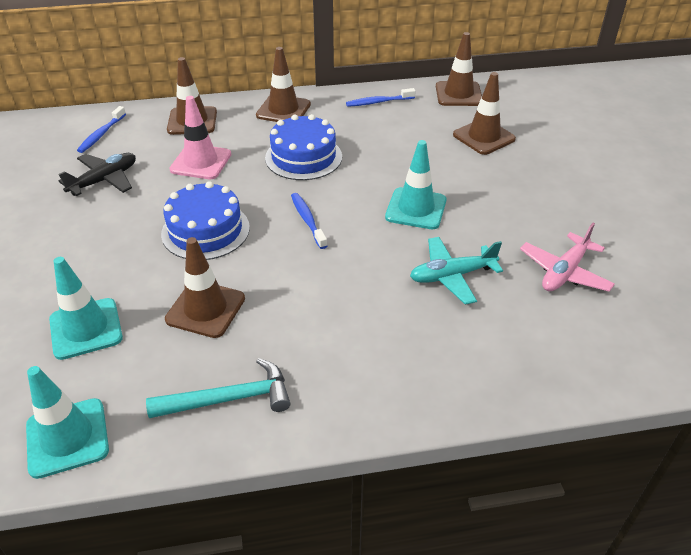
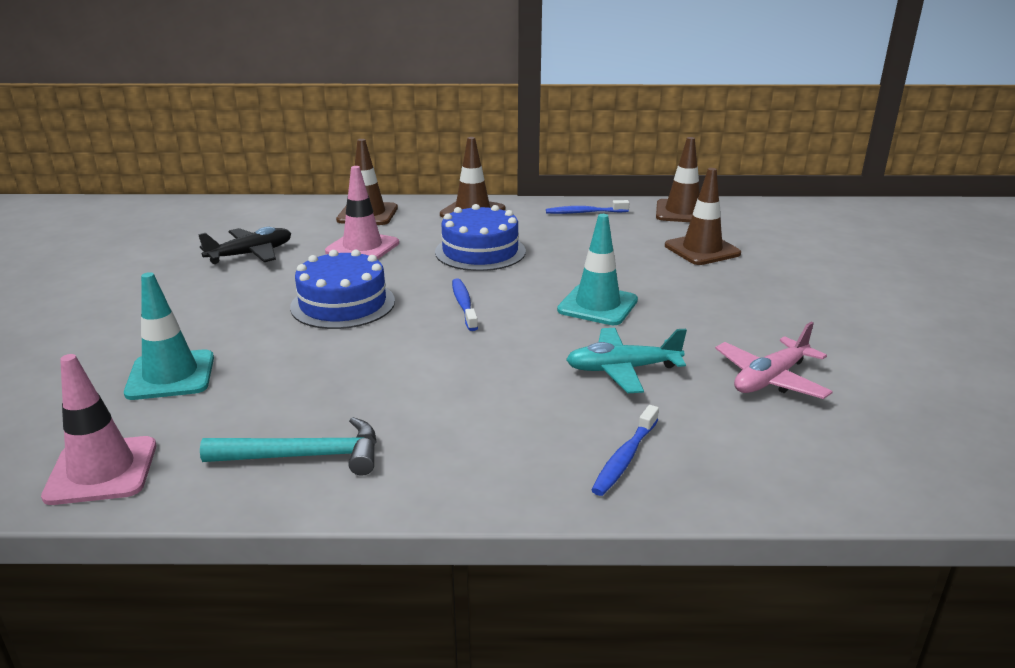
camera: 10 degrees right, 15 degrees down
turquoise traffic cone [26,366,109,479] -> pink traffic cone [41,354,156,505]
blue toothbrush [77,106,126,153] -> blue toothbrush moved to [592,405,659,496]
brown traffic cone [165,237,245,338] -> none

